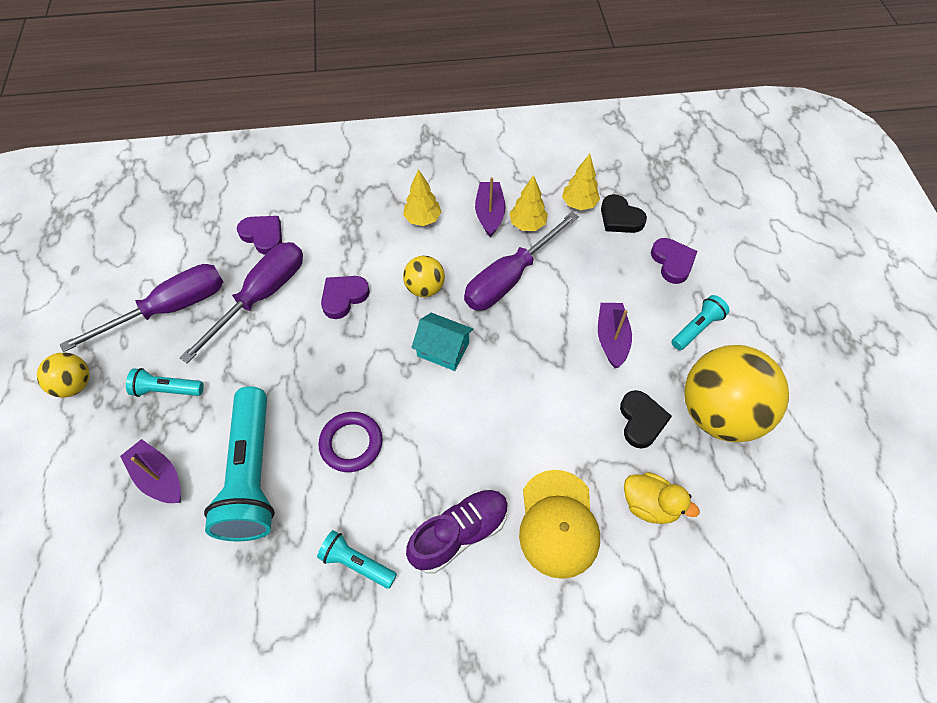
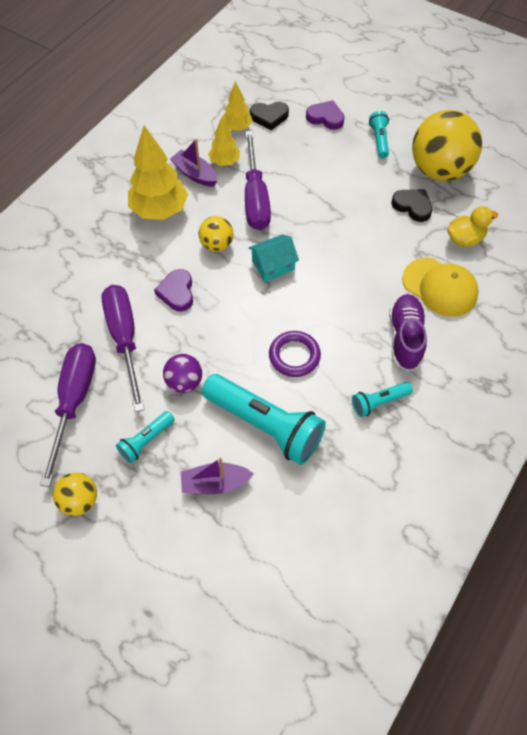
camera: 50 degrees left, 0 degrees up
purple heart [237,216,282,255] -> none
yellow tree [403,169,441,226] -> yellow tree [128,125,188,220], size x1.81
purple boat [598,303,632,368] -> none
none -> purple ball [163,354,202,393]

